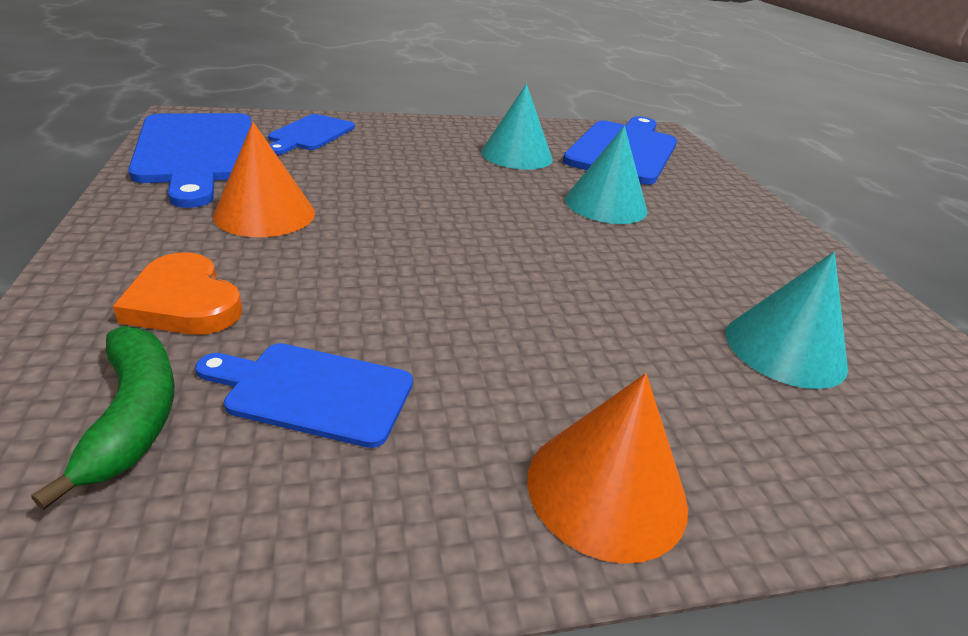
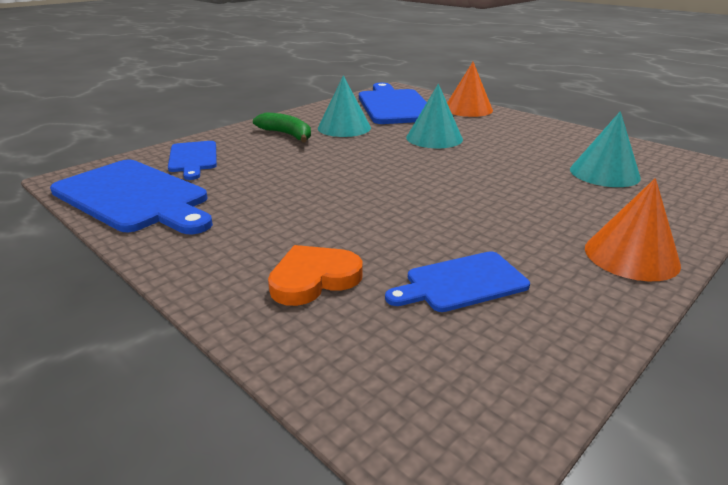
camera: 30 degrees left, 5 degrees down
green banana [31,326,174,510] -> green banana moved to [253,112,311,143]
orange heart [113,253,243,335] -> orange heart turned 135 degrees clockwise [268,245,363,306]
orange cone [213,122,315,237] -> orange cone moved to [447,62,493,117]

